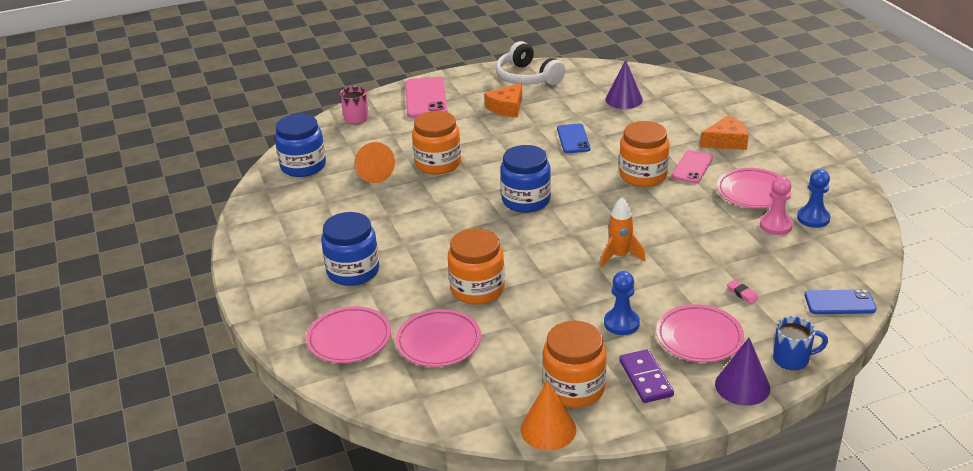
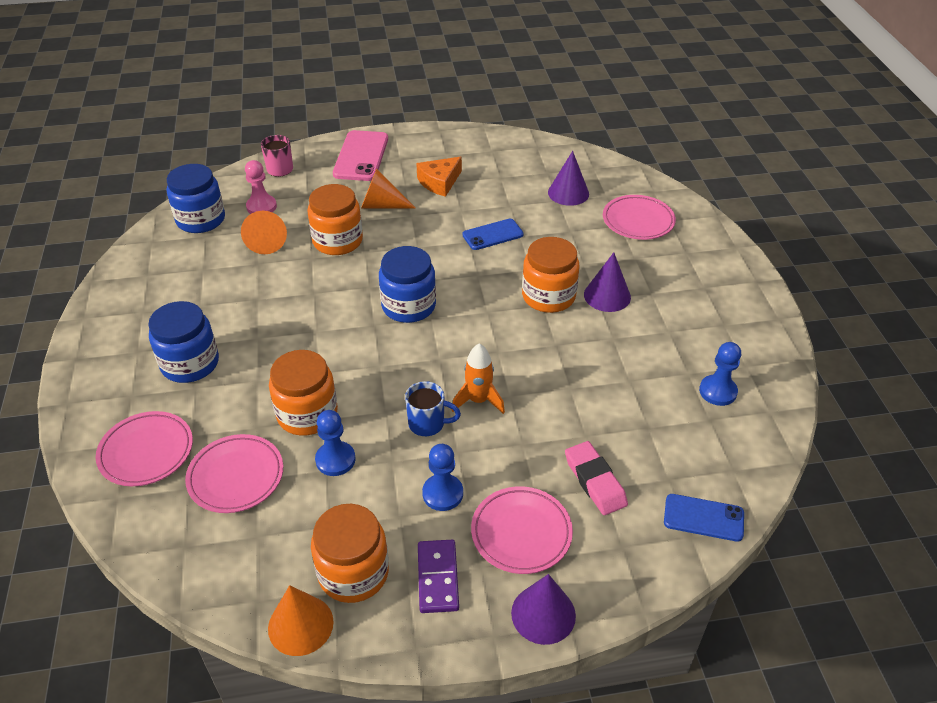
camera: 10 degrees right, 10 degrees up
white headphones [496,41,565,85] -> none
blue phone [557,124,591,153] -> blue phone turned 60 degrees clockwise [462,219,524,250]
pink phone [672,150,713,183] -> purple cone [584,252,631,312]
orange cheese [700,115,749,150] -> none
pink plate [717,168,791,208] -> pink plate moved to [603,195,676,240]
pink eraser [727,280,759,304] -> pink eraser [565,441,628,515], size x2.04
pink pawn [760,176,793,235] -> pink pawn moved to [245,160,277,214]
blue mug [773,316,828,370] -> blue mug moved to [405,381,461,436]
none -> blue pawn [315,410,355,476]
none -> orange cone [361,169,415,209]

